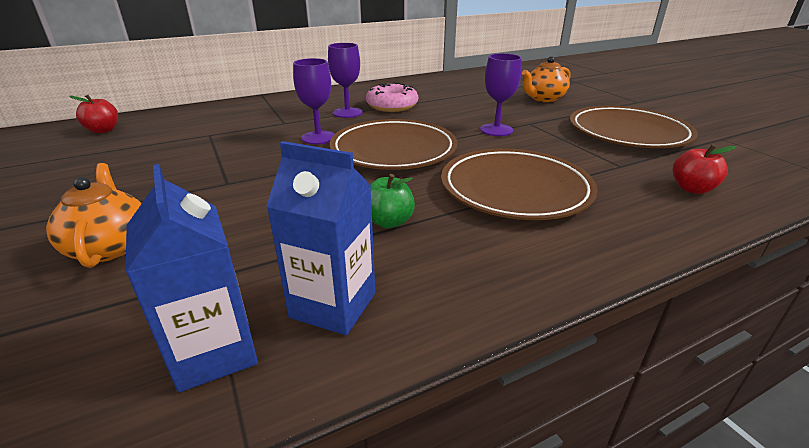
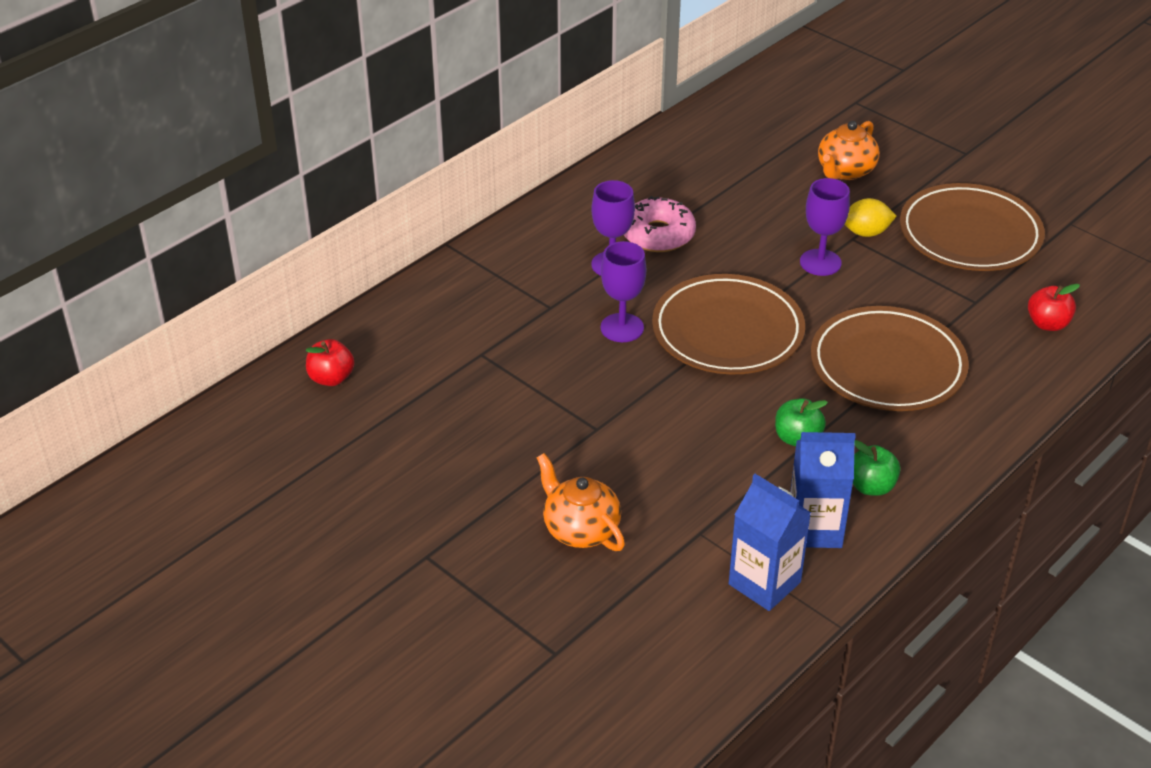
camera: 20 degrees left, 10 degrees up
none -> yellow lemon [845,198,897,237]
none -> green apple [853,440,900,496]

